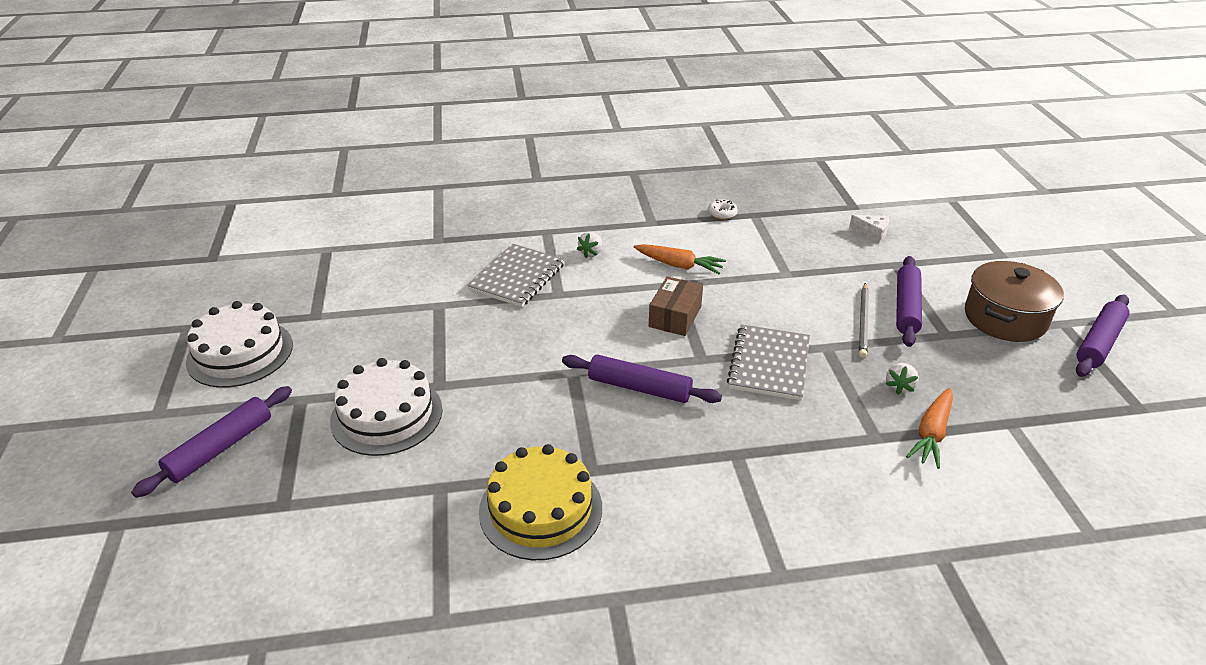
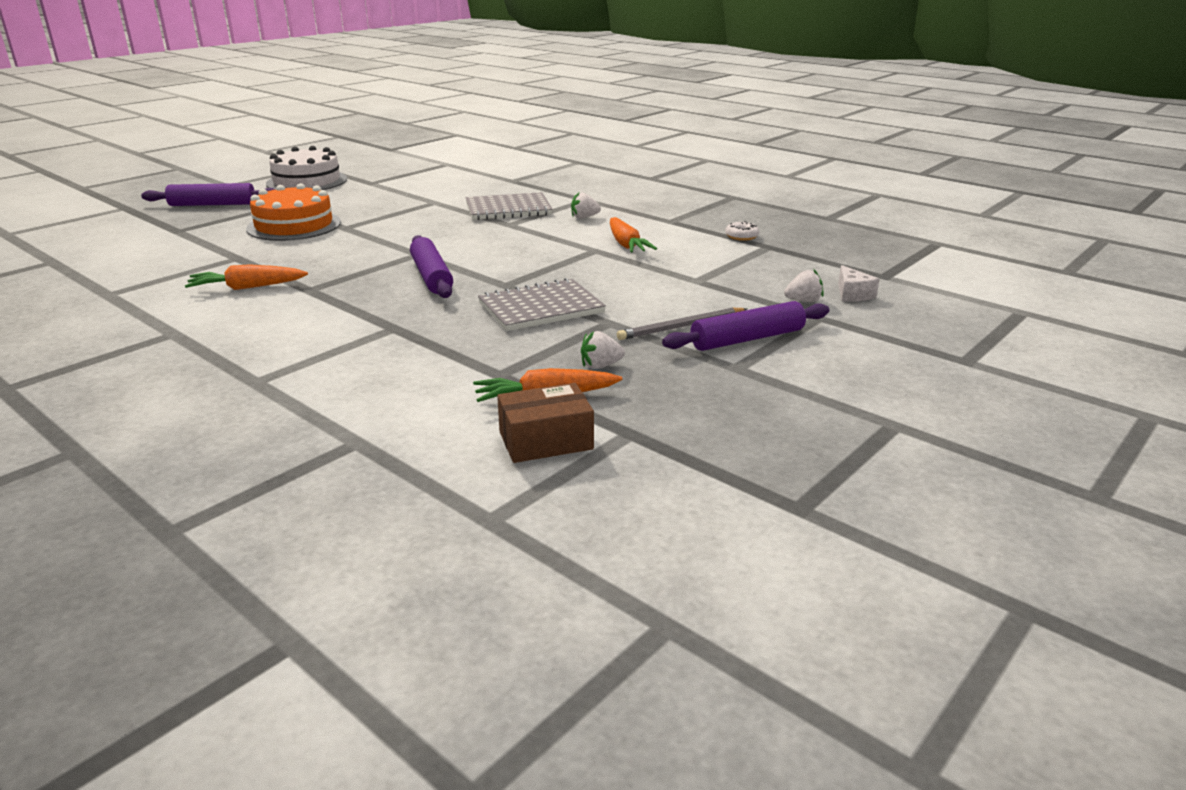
camera: 50 degrees right, 10 degrees down
white cake [330,358,443,456] -> orange cake [246,183,341,241]
yellow cake [479,444,602,560] -> orange carrot [185,264,308,290]
brown box [649,276,703,336] -> brown box moved to [497,383,594,463]
brown pot [965,261,1064,342] -> none
purple rolling pin [1076,295,1130,377] -> none
none -> white strawberry [784,270,823,302]

